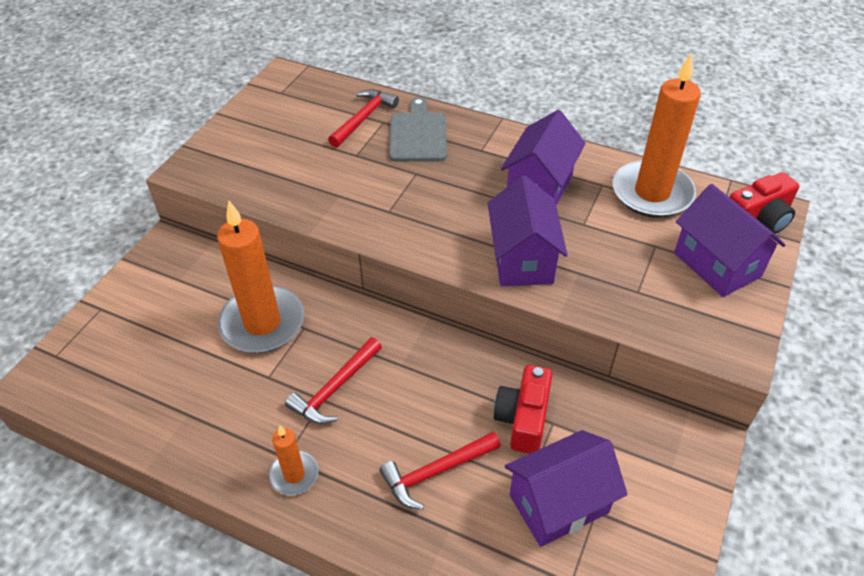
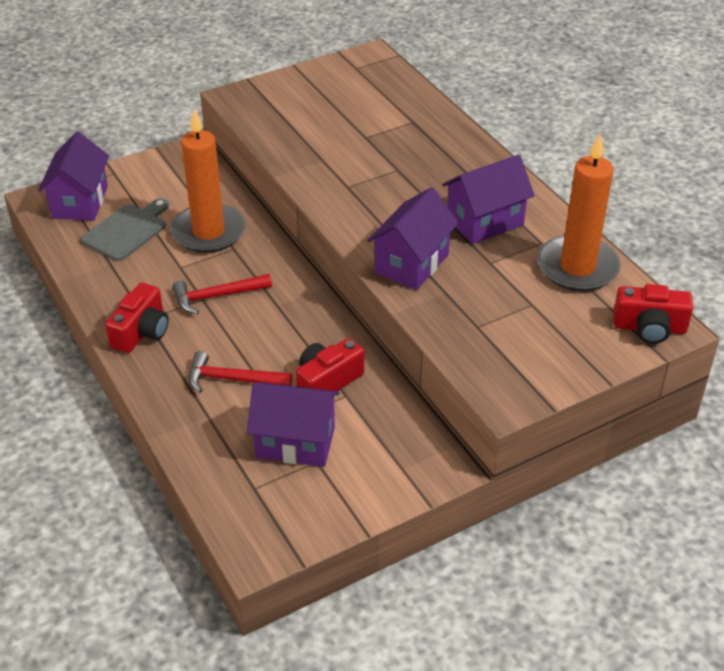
camera: 35 degrees right, 5 degrees down
orange candle [269,425,319,496] -> red camera [105,283,169,353]
red hammer [328,90,399,148] -> none
grey cutting board [389,97,447,162] -> grey cutting board moved to [81,198,169,261]
purple house [674,184,786,297] -> purple house moved to [38,132,109,221]

